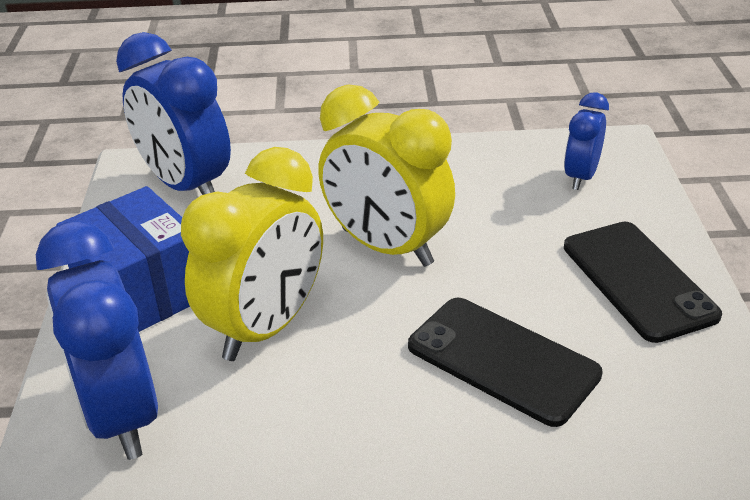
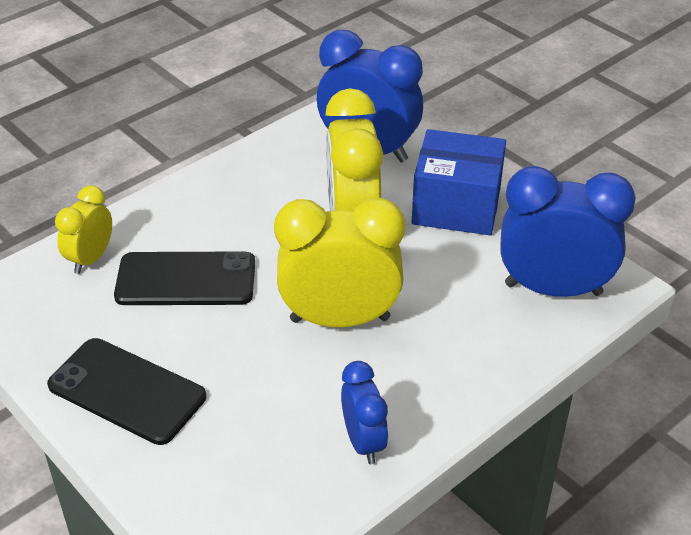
camera: 140 degrees right, 5 degrees up
blue clock [564,93,609,190] -> blue clock moved to [341,361,388,464]
none -> yellow clock [55,185,112,274]

